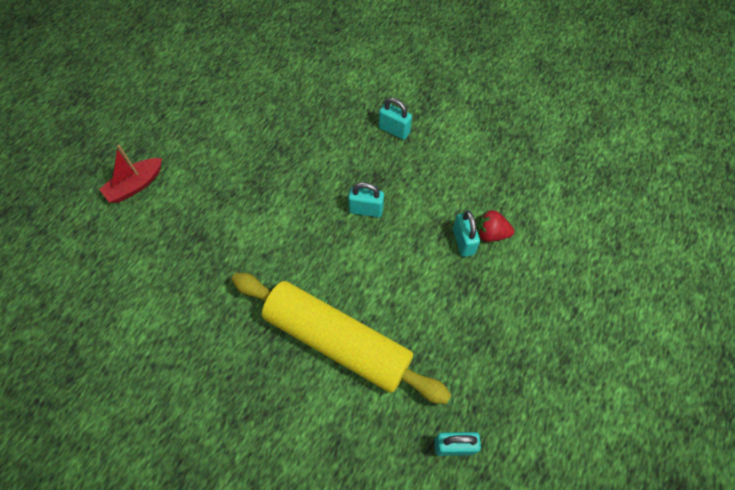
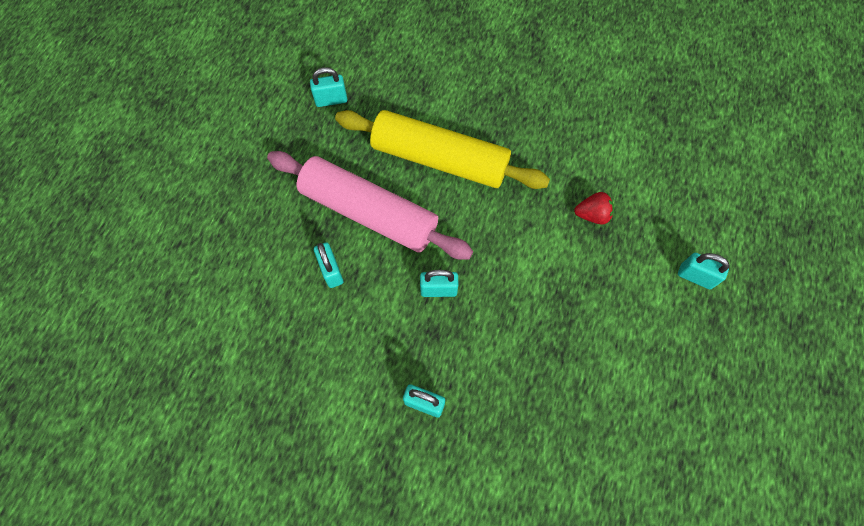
camera: 170 degrees right, 5 degrees up
red boat [99,145,162,203] -> turquoise padlock [678,253,730,289]
red strawberry [477,210,514,242] -> red strawberry moved to [574,192,614,225]
none -> pink rolling pin [267,151,473,260]

